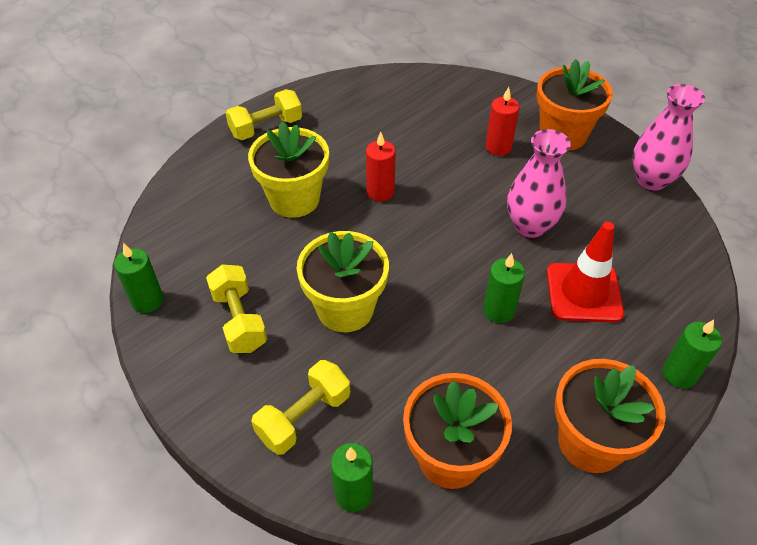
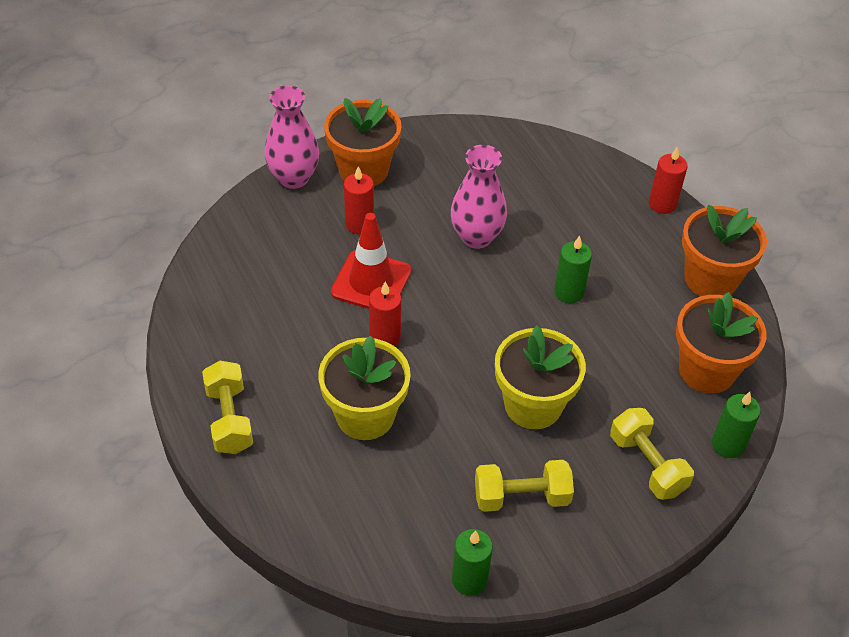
camera: 75 degrees left, 0 degrees up
red traffic cone [547,222,624,323] -> red traffic cone moved to [331,213,411,309]
pink vase [633,84,705,190] -> pink vase moved to [264,85,319,189]
green candle [663,320,722,389] -> red candle [649,146,688,214]

